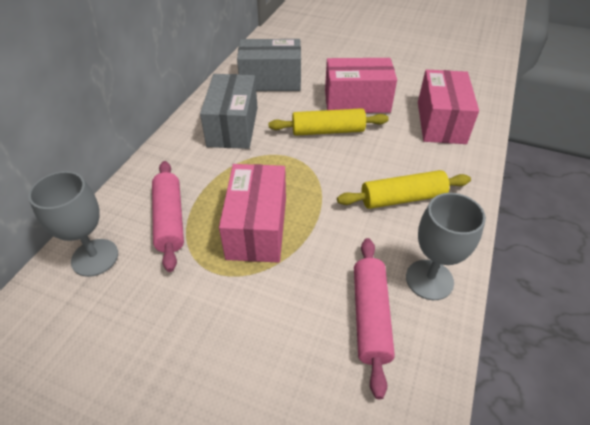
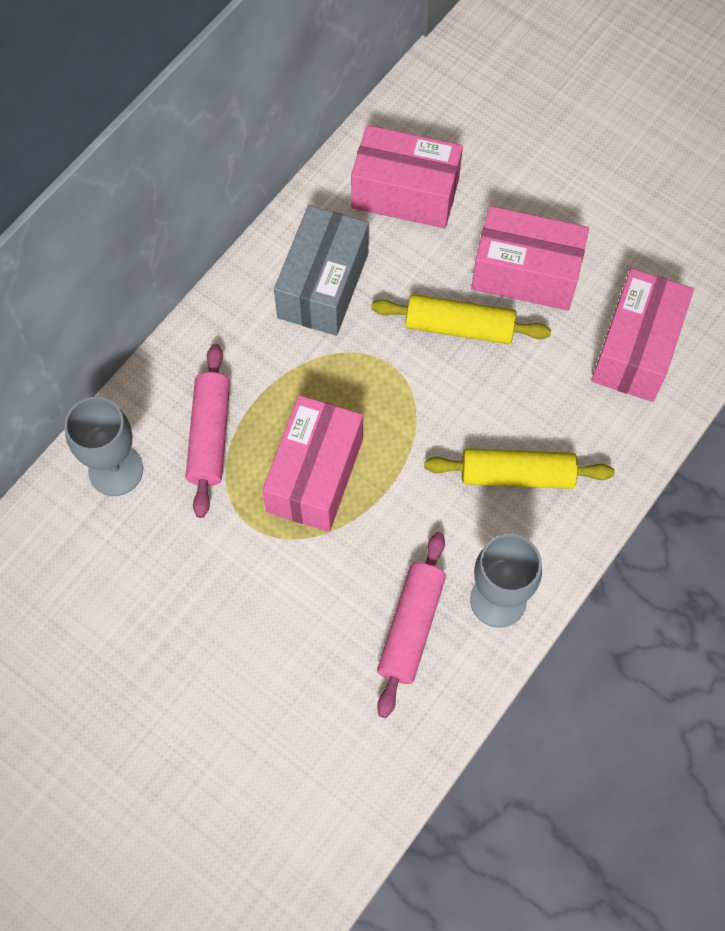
camera: 15 degrees right, 20 degrees up
grey box [237,39,301,91] -> pink box [351,125,463,228]

